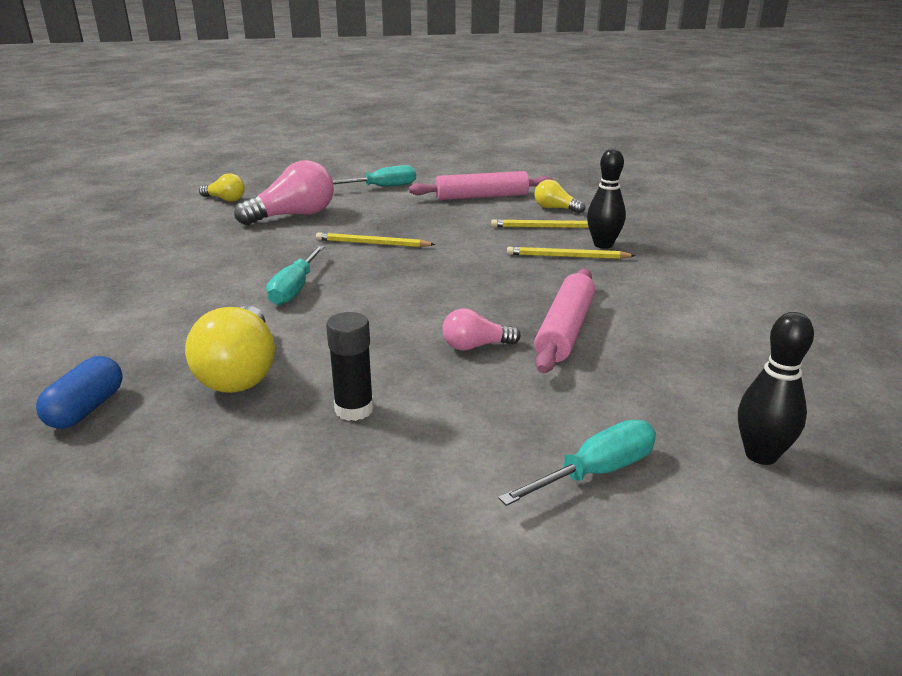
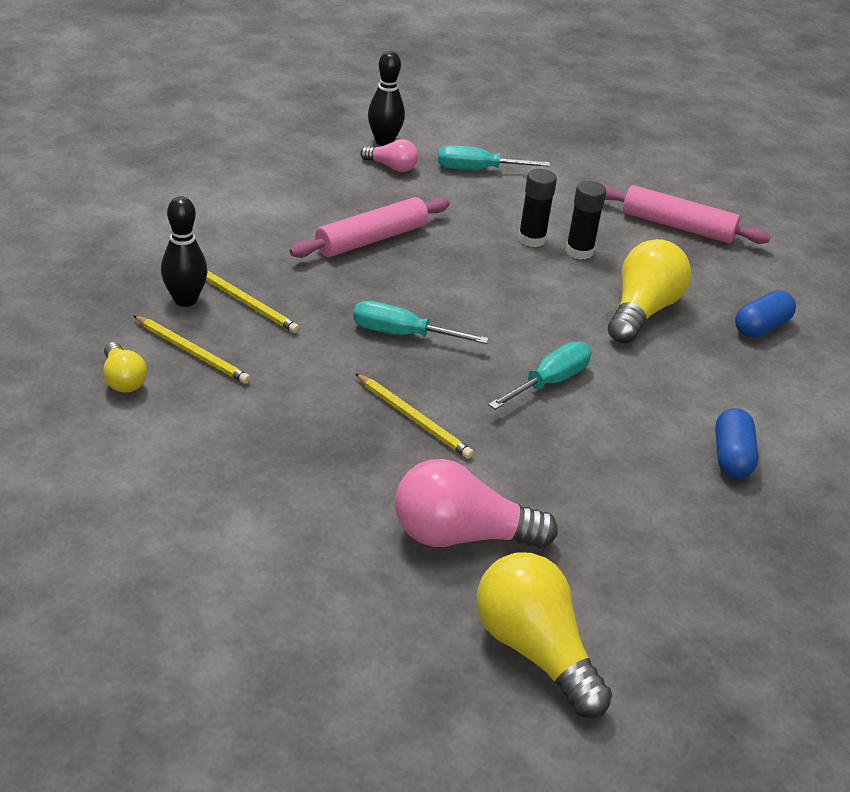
camera: 150 degrees left, 10 degrees up
yellow light bulb [199,173,245,202] -> yellow light bulb [476,553,612,718], size x1.84
turquoise screwdriver [333,165,416,187] -> turquoise screwdriver moved to [353,301,489,344]
pink rolling pin [409,171,553,200] -> pink rolling pin moved to [603,185,771,244]
pink light bulb [442,308,521,351] -> pink light bulb moved to [360,139,418,172]
none -> black glue stick [518,169,557,247]
none -> blue capsule [715,408,758,478]

